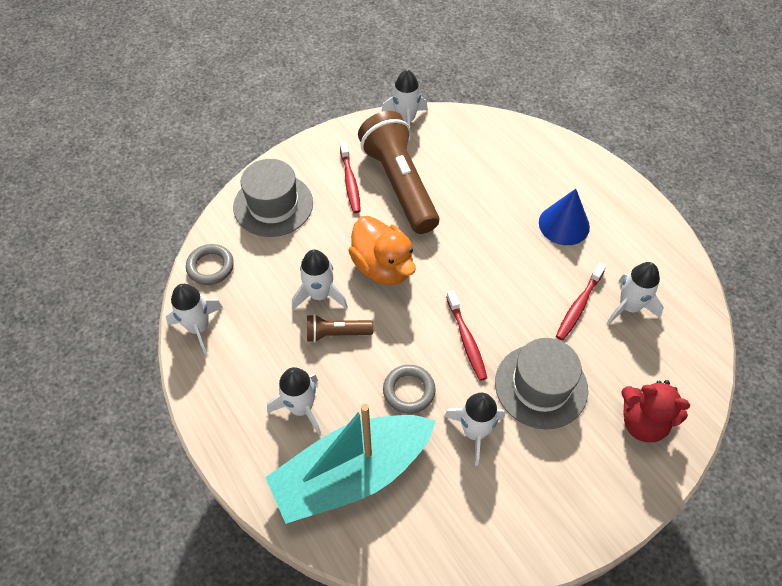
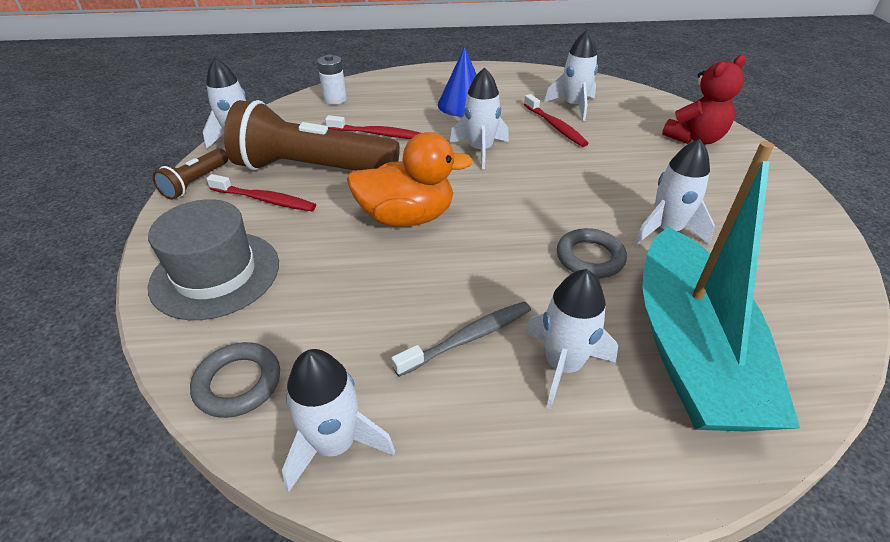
camera: 60 degrees left, 15 degrees down
white rocket [292,250,348,310] -> white rocket moved to [450,67,509,169]
brown flashlight [307,314,373,342] -> brown flashlight moved to [152,148,228,200]
red toothbrush [446,290,487,381] -> red toothbrush moved to [325,115,420,139]
grey hat [495,338,588,430] -> none
none -> white battery [317,55,347,105]
none -> grey toothbrush [391,301,531,377]

